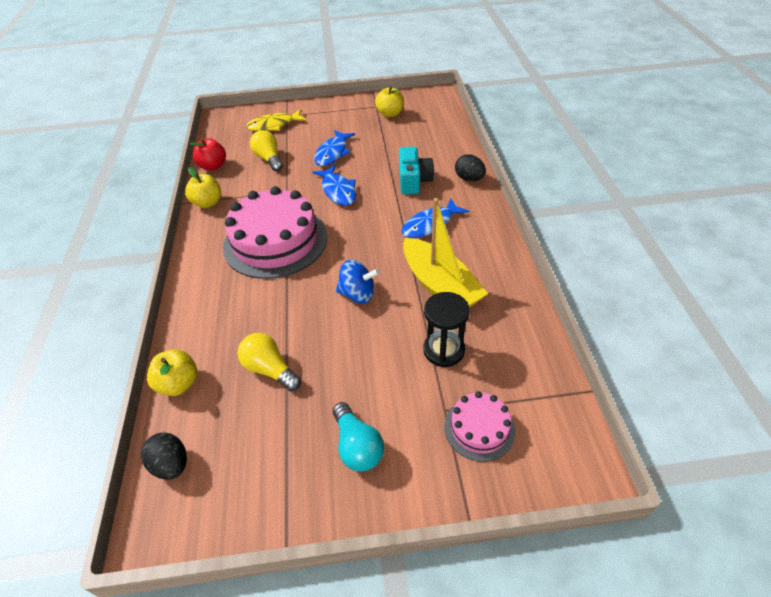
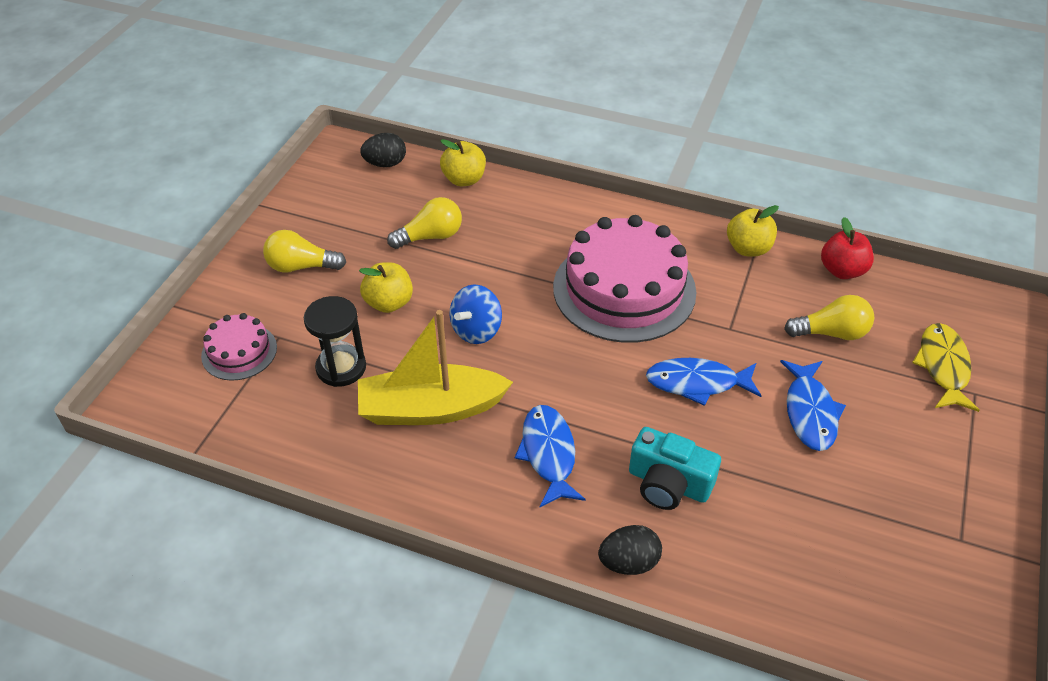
camera: 115 degrees right, 0 degrees up
blue fish [314,130,355,166] -> blue fish turned 135 degrees counterclockwise [780,360,846,451]
turquoise light bulb [333,402,384,472] -> yellow light bulb [263,230,346,273]
yellow apple [375,86,404,117] -> yellow apple moved to [359,262,413,313]

